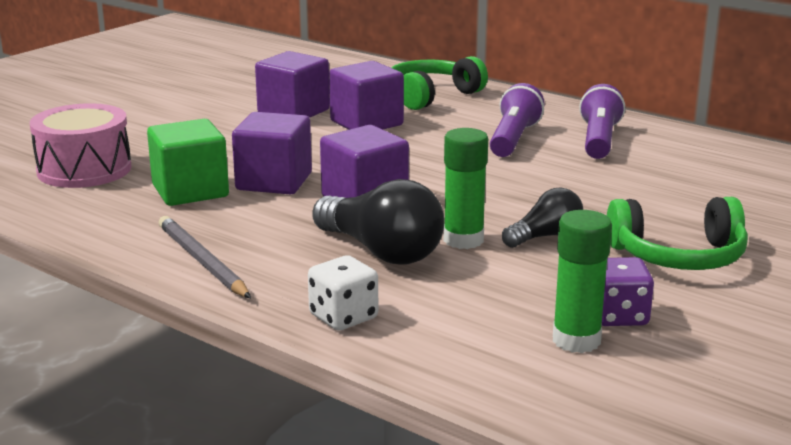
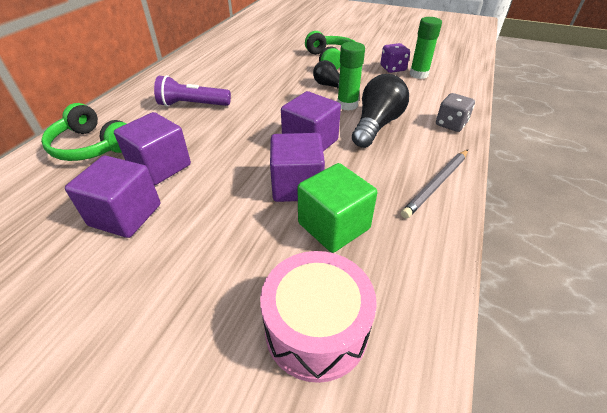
camera: 105 degrees left, 20 degrees up
white dice [308,255,378,331] -> grey dice [436,93,475,132]
purple flashlight [579,84,625,159] -> none

